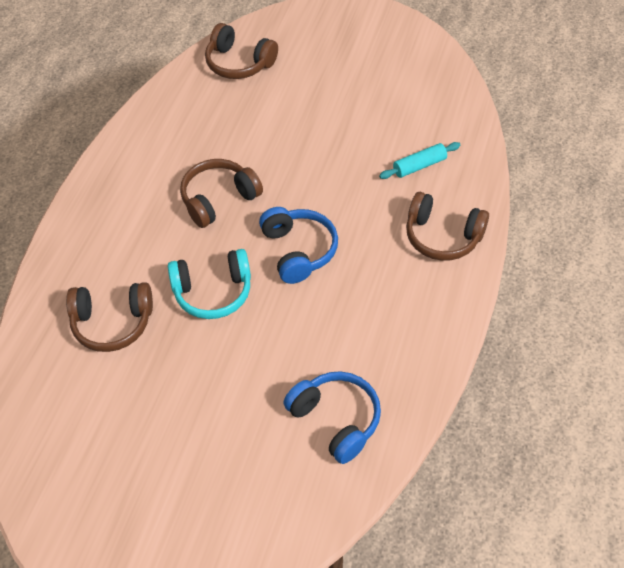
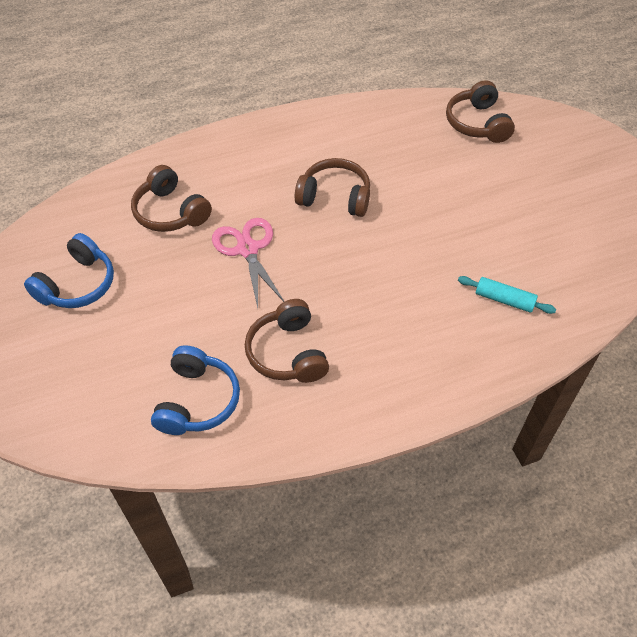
camera: 50 degrees right, 0 degrees up
turquoise headphones [168,249,251,319] -> pink scissors [212,218,284,308]
blue headphones [259,207,338,284] -> blue headphones moved to [24,233,114,308]
brown headphones [406,192,489,261] -> brown headphones moved to [245,299,329,383]

